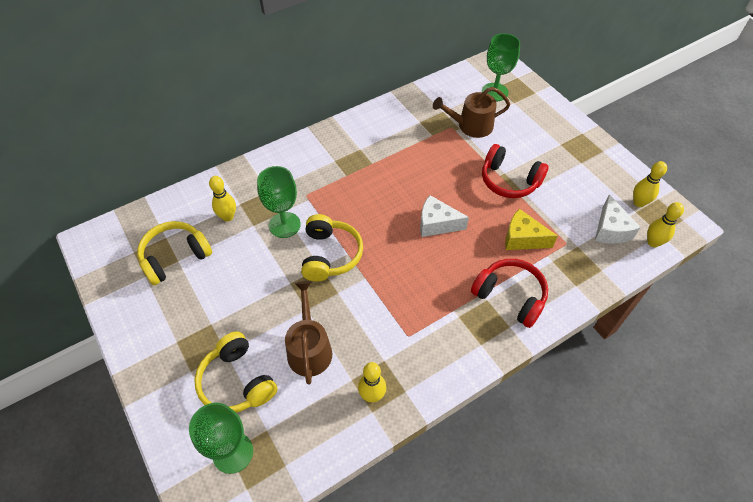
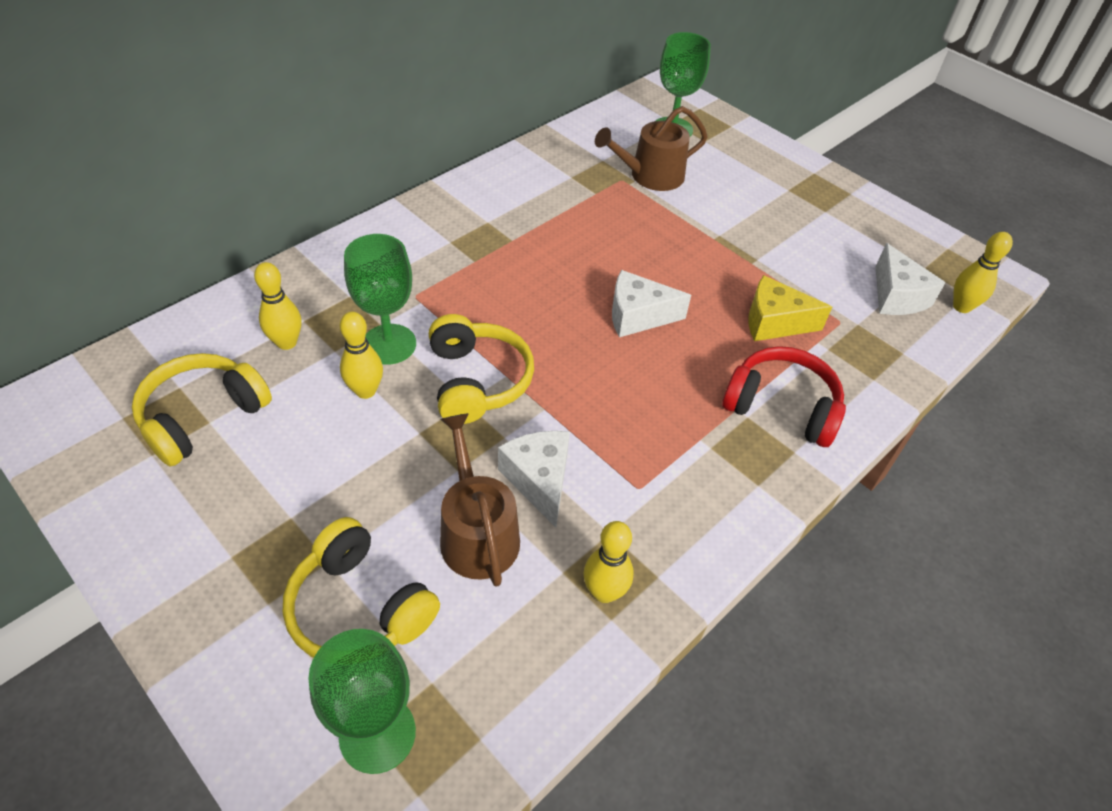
camera: 15 degrees left, 5 degrees down
red headphones [482,144,549,198] -> none
yellow bowling pin [633,161,667,207] -> yellow bowling pin moved to [340,312,383,399]
none -> white cheese [498,431,570,527]

